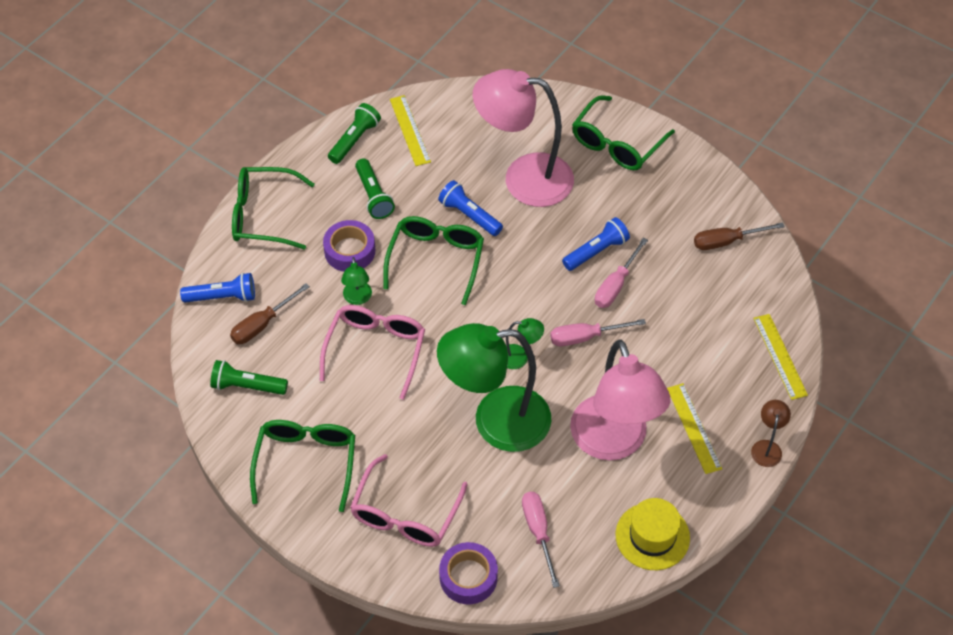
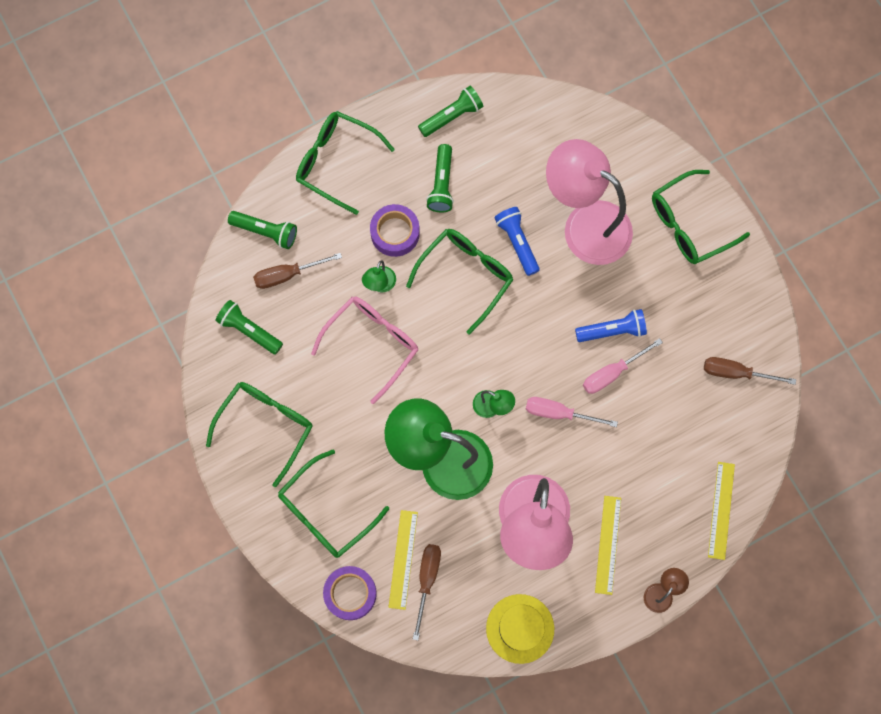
camera: 25 degrees right, 20 degrees up
blue flashlight [180,273,255,303] -> green flashlight [228,211,297,249]
pink glasses [350,454,468,547] -> green glasses [278,449,389,558]
yellow ruler [390,95,431,166] -> yellow ruler moved to [388,510,418,610]
pink screwdriver [522,492,560,588] -> brown screwdriver [413,544,441,640]

